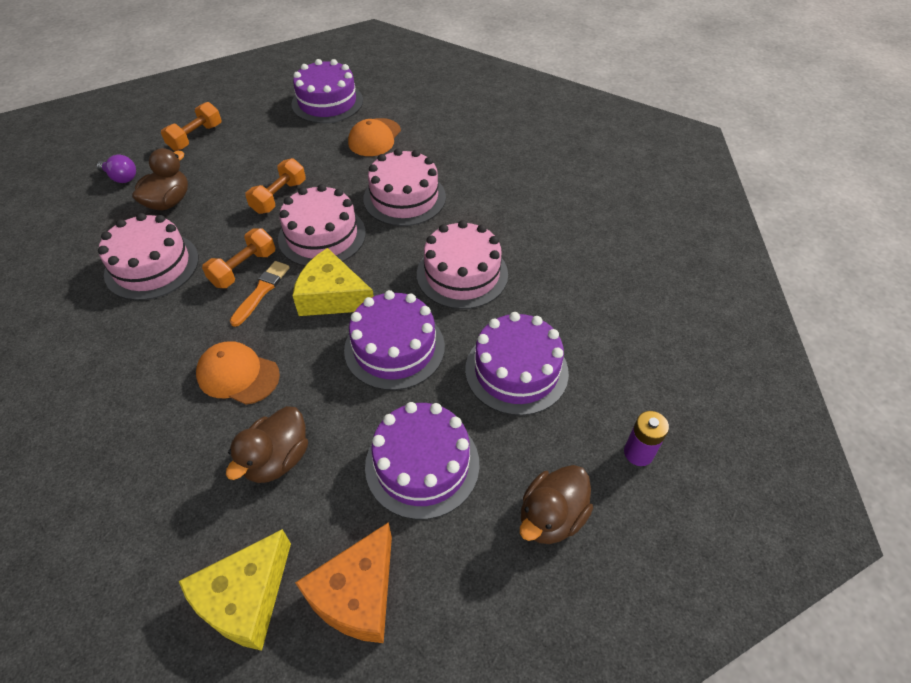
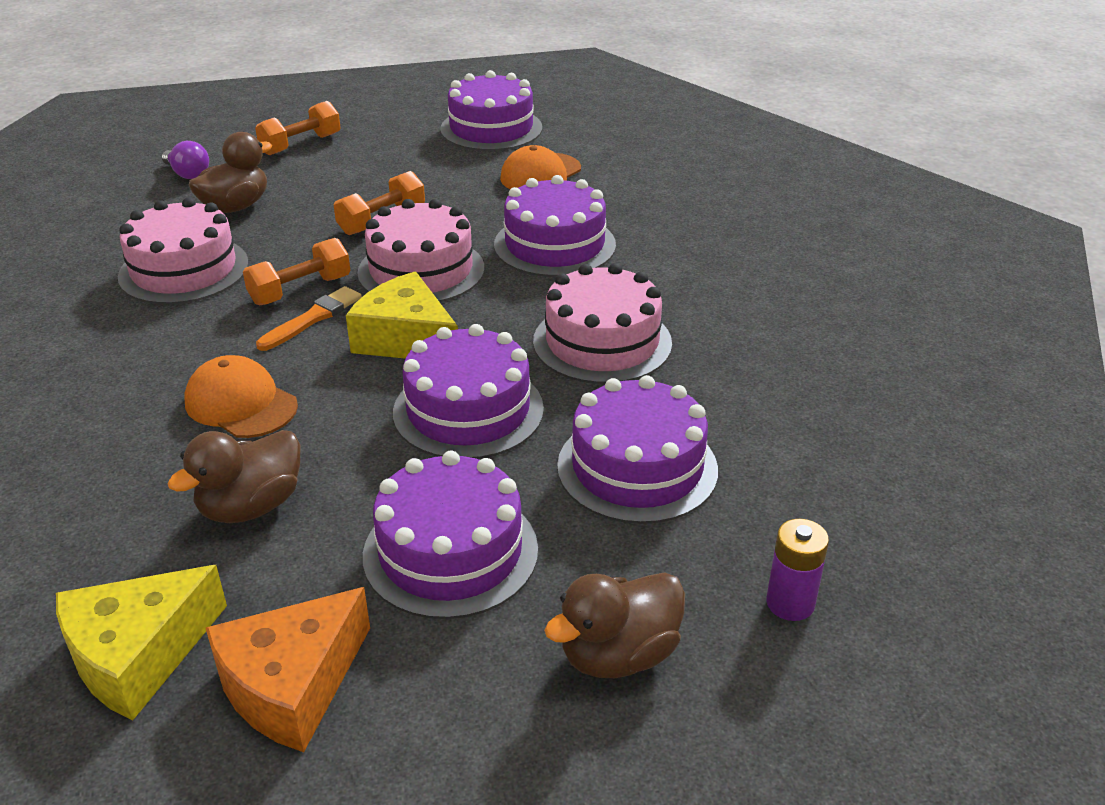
camera: 15 degrees right, 15 degrees down
pink cake [363,149,446,226] -> purple cake [494,175,616,277]

